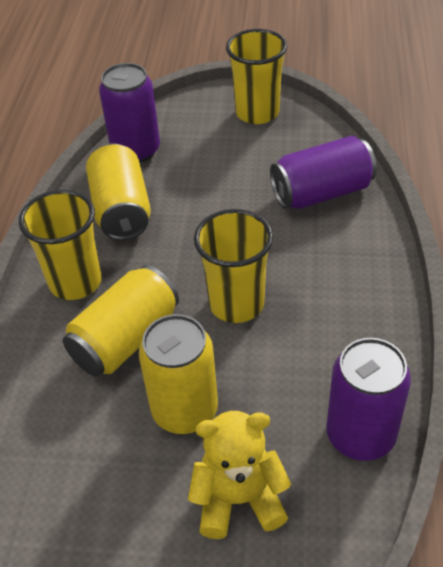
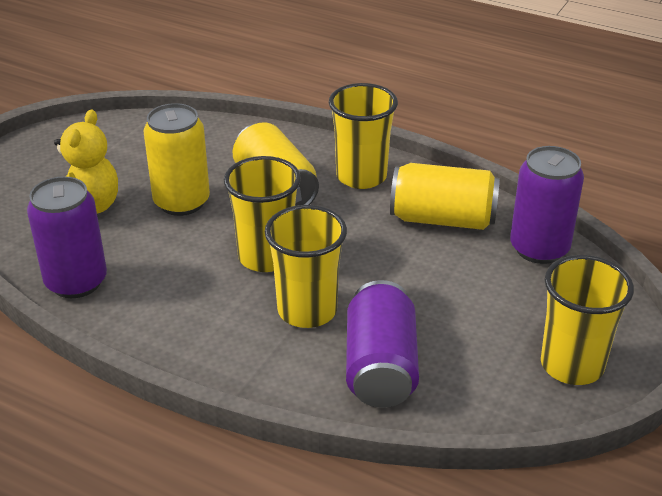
camera: 110 degrees right, 10 degrees down
none -> yellow cup [265,205,347,328]

